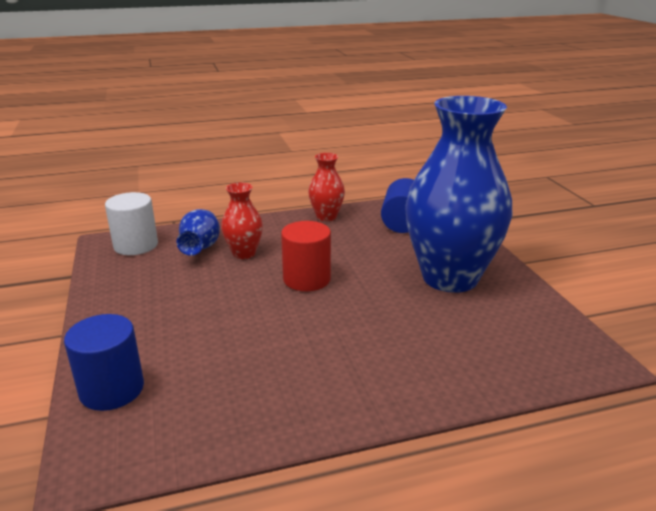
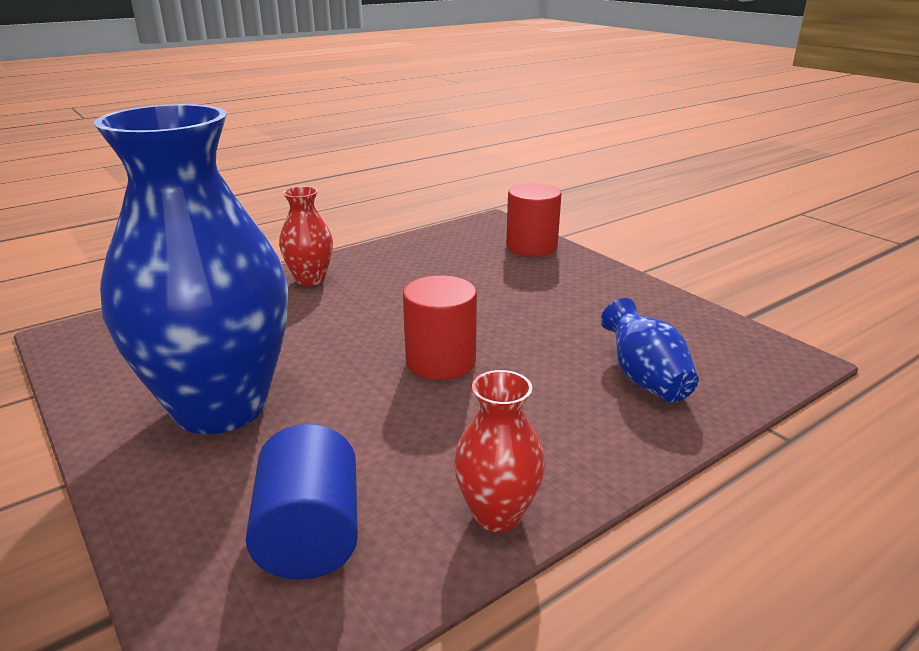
camera: 160 degrees right, 0 degrees up
blue cylinder [64,314,144,411] -> red cylinder [506,183,561,257]
white cylinder [105,192,158,255] -> none
red vase [221,183,263,259] -> red vase moved to [279,186,333,286]

